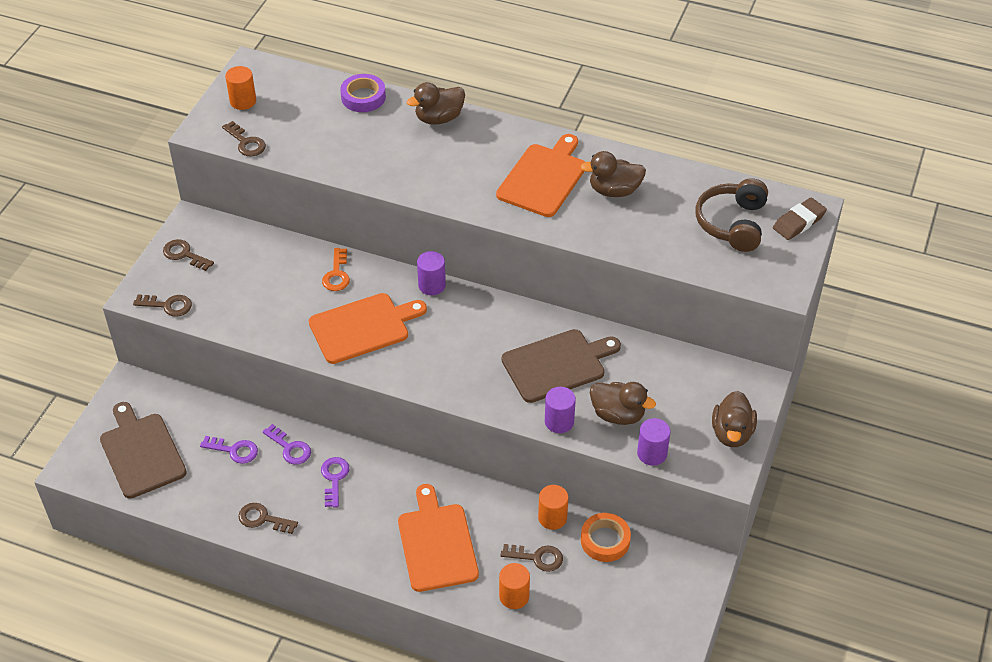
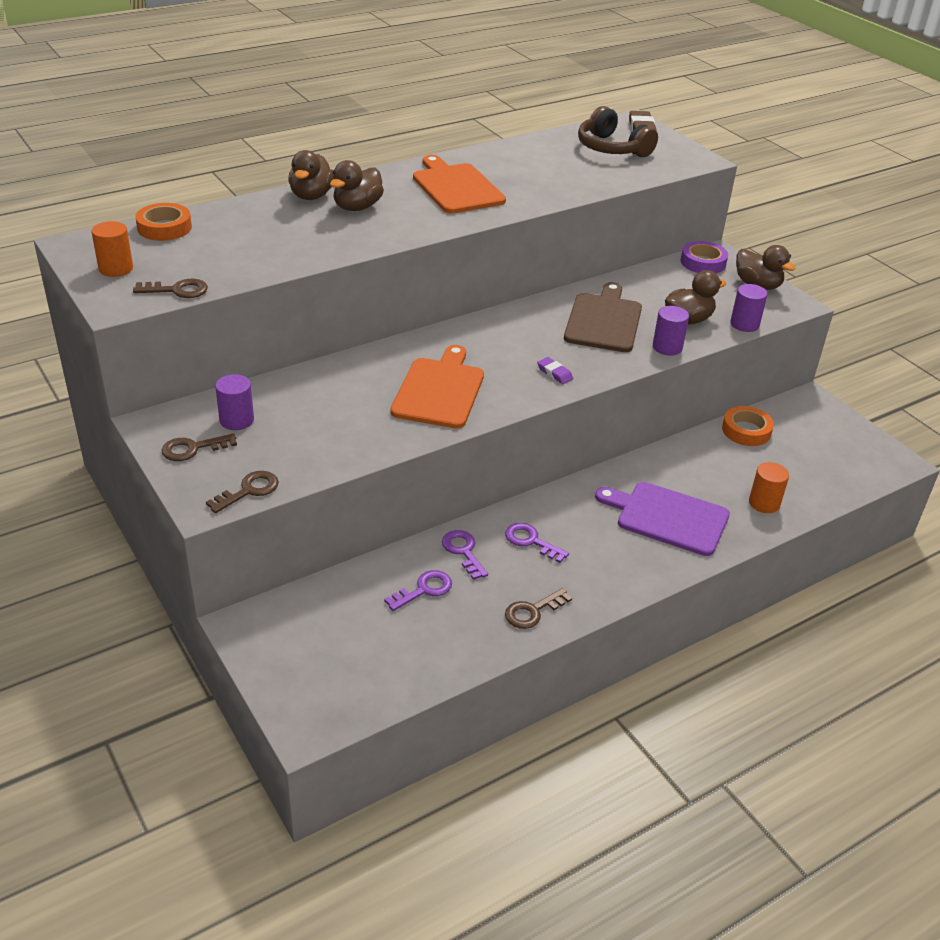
camera: 55 degrees left, 10 degrees down
brown cutting board [100,402,187,499] -> none
purple key [262,424,311,464] -> purple key turned 105 degrees counterclockwise [442,530,488,580]
orange key [322,248,350,291] -> none
purple tape [340,74,386,112] -> purple tape moved to [681,241,728,273]
orange cutting board [398,484,479,592] -> purple cutting board [595,482,730,556]
purple cylinder [417,251,446,295] -> purple cylinder moved to [215,374,254,430]
brown key [501,544,563,572] -> none
orange cylinder [538,485,568,530] -> none
brown duck [581,151,646,197] -> brown duck moved to [330,160,384,211]
none -> orange tape [135,203,192,241]
none -> purple eraser [537,357,573,384]

